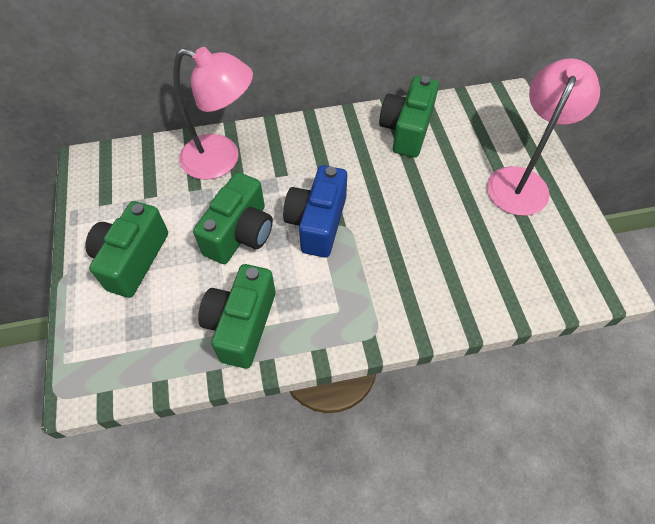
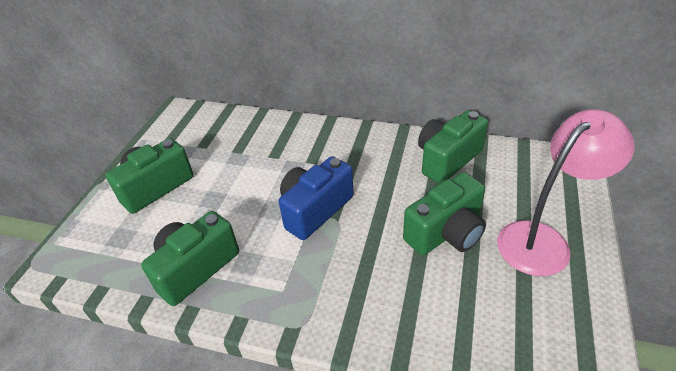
camera: 30 degrees right, 15 degrees down
pink lamp [173,47,253,180] -> none
green camera [193,172,273,264] -> green camera moved to [403,172,486,255]

